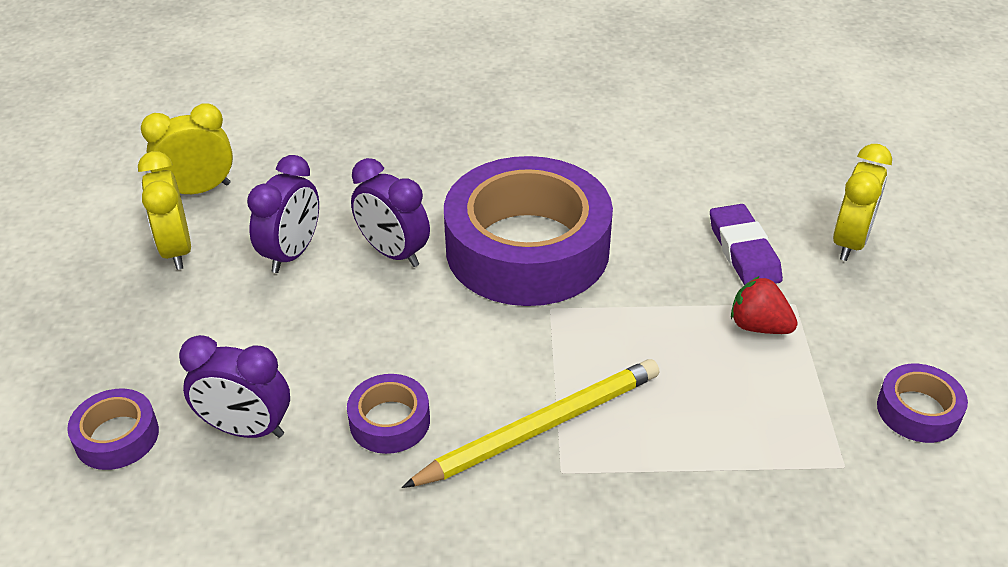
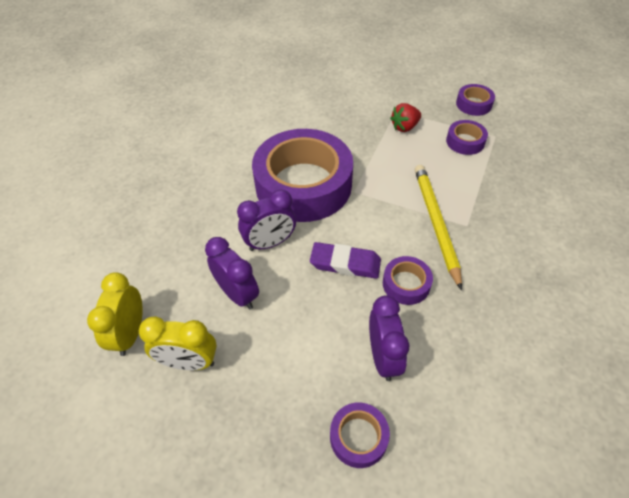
camera: 65 degrees left, 10 degrees up
purple clock [179,335,290,438] -> purple clock turned 45 degrees counterclockwise [369,295,409,381]
purple eraser [710,204,783,285] -> purple eraser moved to [310,242,381,279]
yellow clock [833,144,892,261] -> none
none -> purple tape [446,120,488,155]

